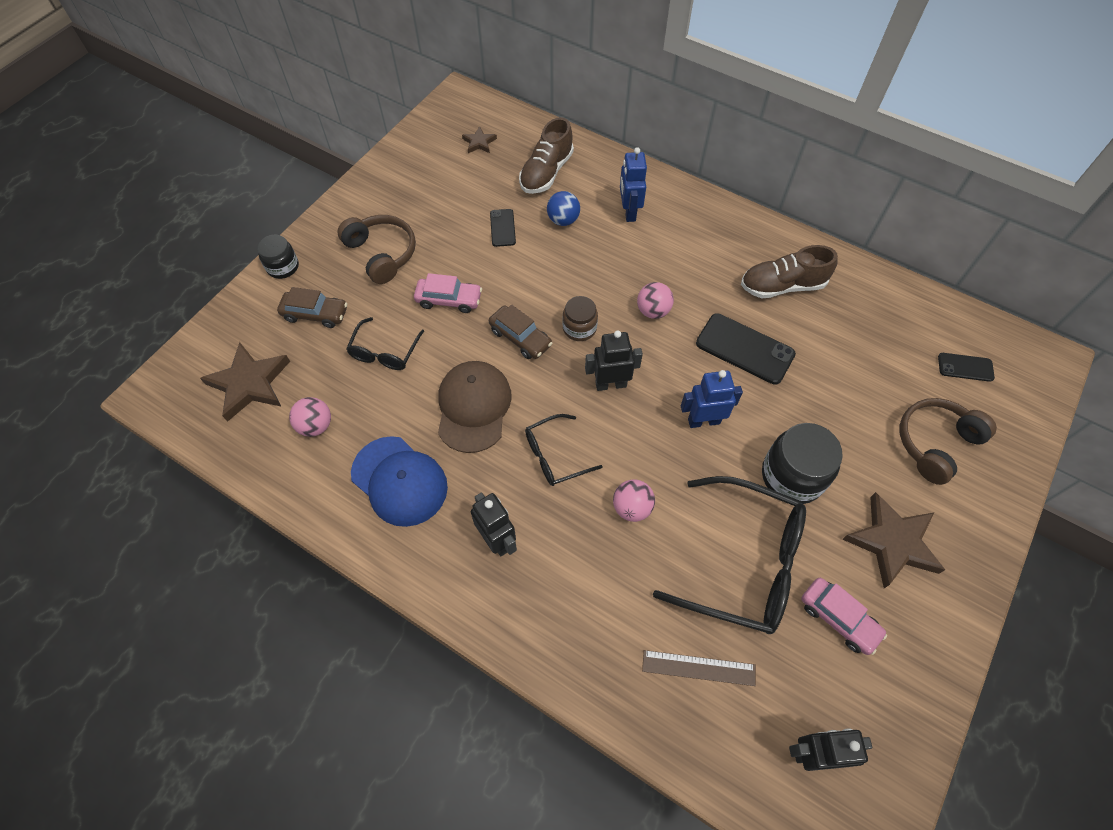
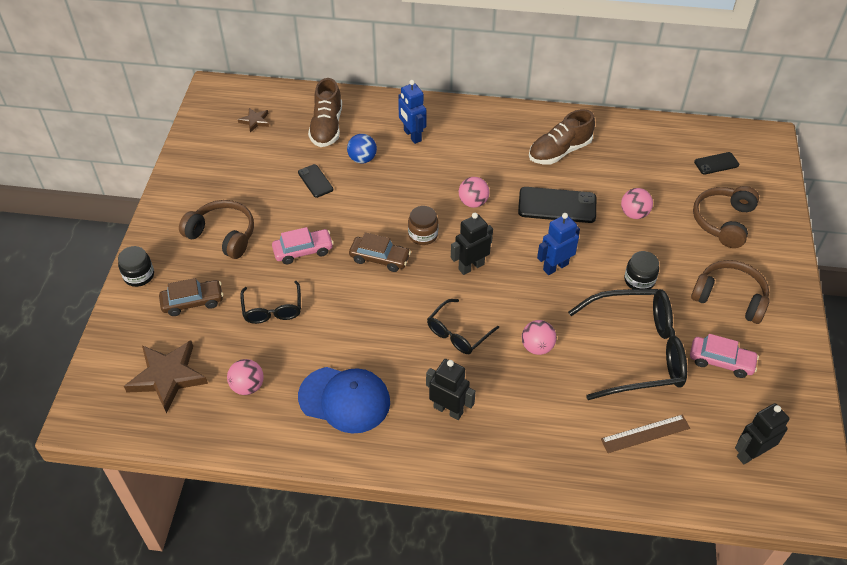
camera: 25 degrees left, 10 degrees down
brown cap [438,361,512,453] -> none
black jar [762,423,843,504] -> black jar [624,251,659,289], size x0.59
brown star [842,492,945,588] -> brown headphones [691,260,770,324]
none -> pink ball [621,188,653,219]

